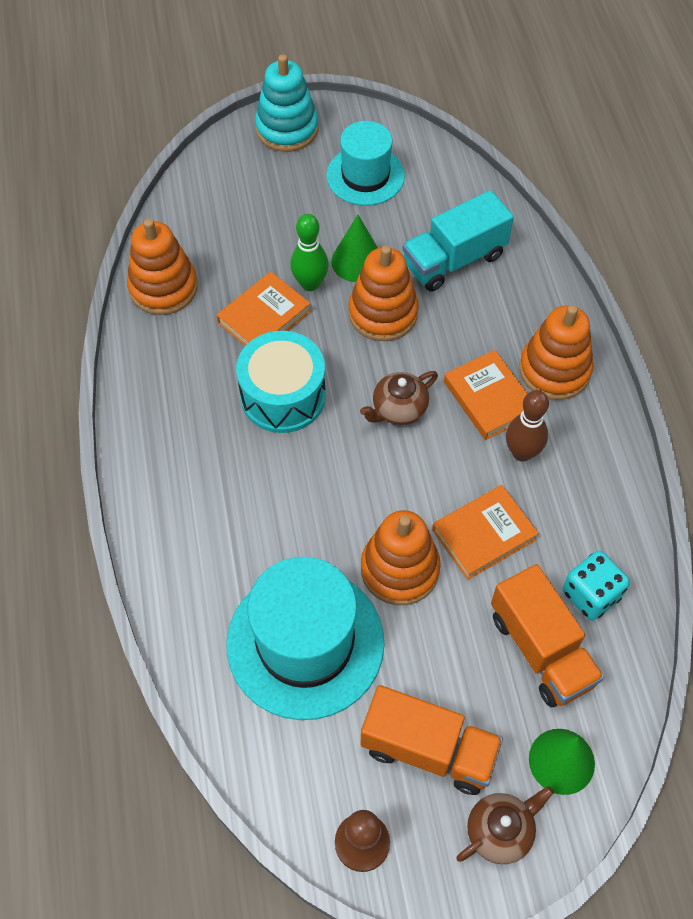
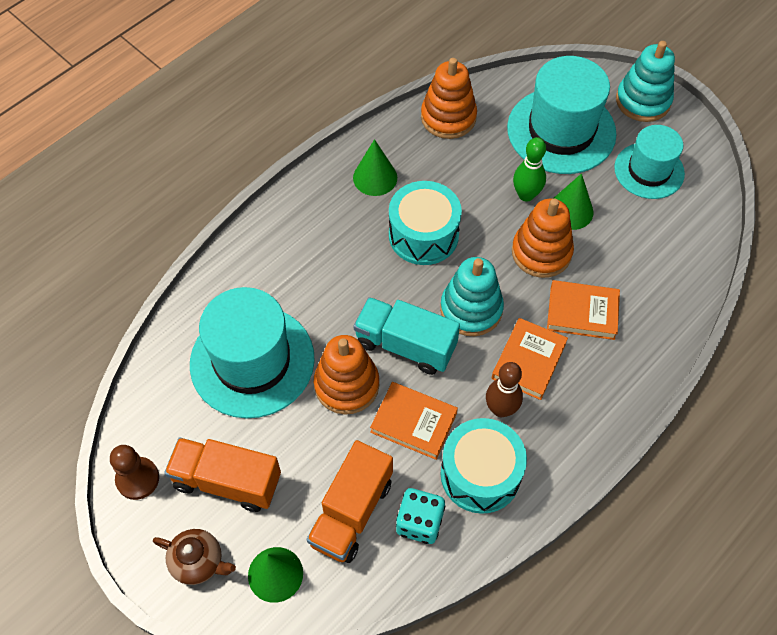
camera: 55 degrees right, 0 degrees up
orange book [216,272,311,346] -> orange book moved to [547,280,620,340]
brown teapot [360,371,438,425] -> turquoise stacking toy [440,257,504,336]
orange truck [360,685,503,795] -> orange truck turned 120 degrees clockwise [164,437,281,512]
turquoise truck [402,190,514,292] -> turquoise truck moved to [354,297,460,375]
orange stacking toy [519,305,594,400] -> none
none -> green cone [353,139,397,196]
none -> turquoise drum [441,418,527,514]
none -> turquoise hat [507,56,617,174]

